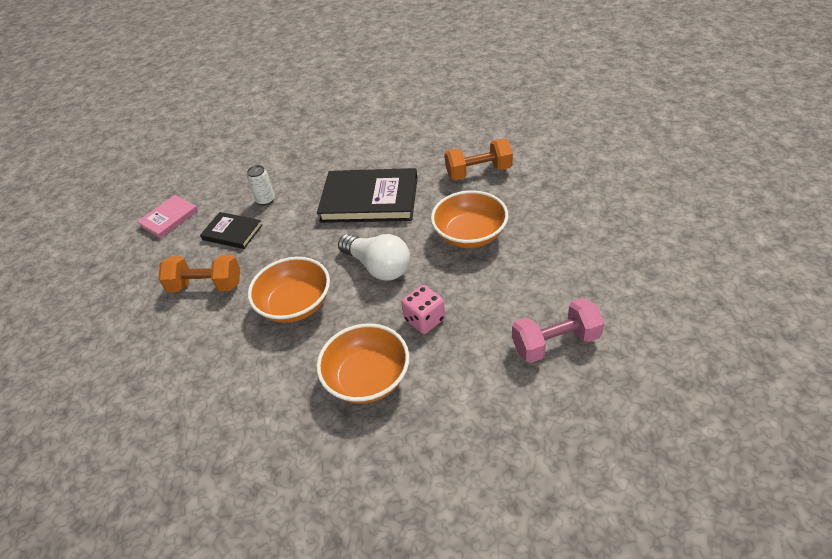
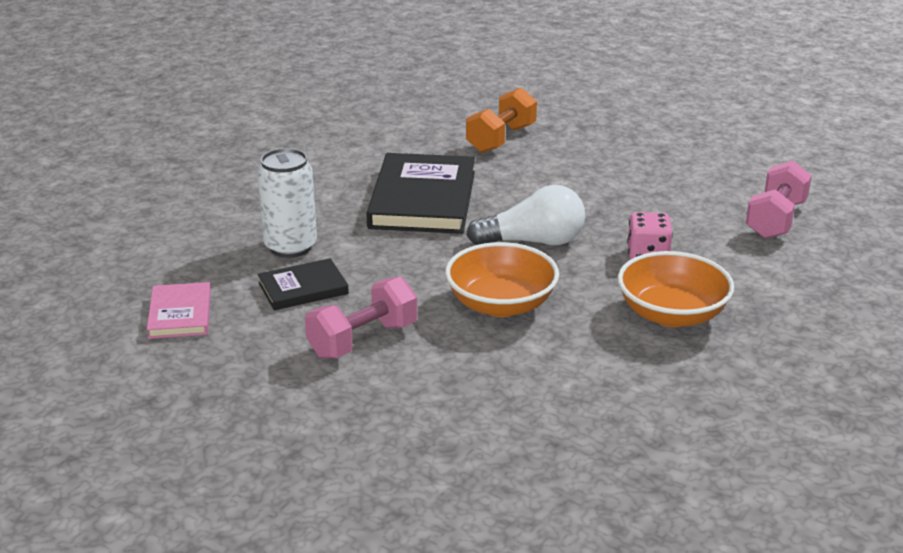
camera: 50 degrees left, 15 degrees down
orange dumbbell [158,255,240,292] -> pink dumbbell [305,277,417,359]
white can [247,165,275,205] -> white can [257,148,317,258], size x1.72
black book [317,168,418,223] -> black book turned 45 degrees counterclockwise [366,153,475,234]
orange bowl [431,190,508,248] -> none

